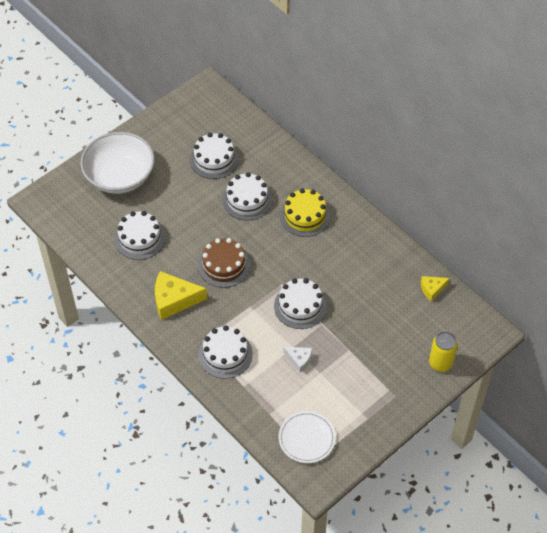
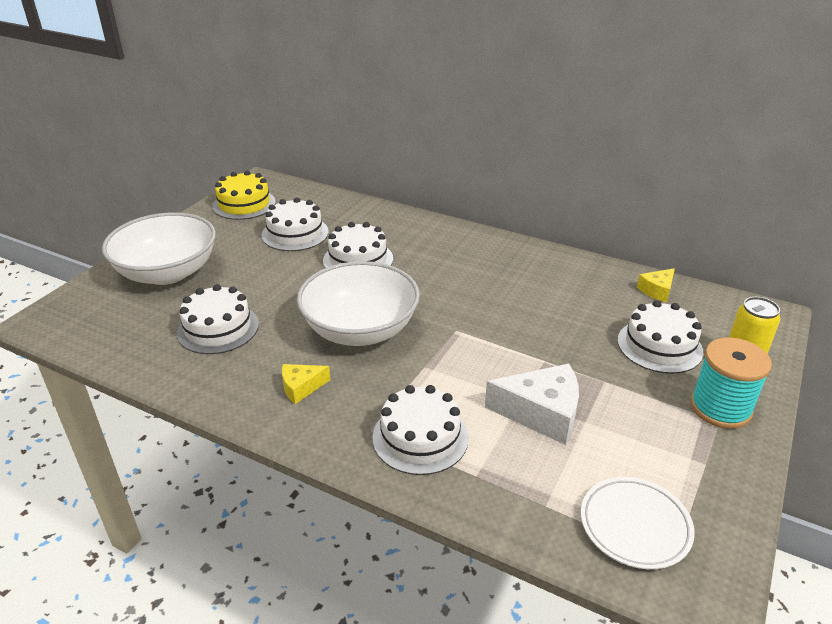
camera: 20 degrees left, 20 degrees down
yellow cheese [155,271,207,320] -> yellow cheese [282,364,330,404], size x0.55
brown cake [198,238,250,288] -> white bowl [297,261,420,346]
white cake [274,278,327,329] -> white cake moved to [617,300,703,374]
yellow cake [280,188,330,237] -> yellow cake moved to [212,171,276,220]
white cheese [283,347,312,373] -> white cheese [485,364,579,445], size x1.83
none -> turquoise spool [690,337,772,429]

